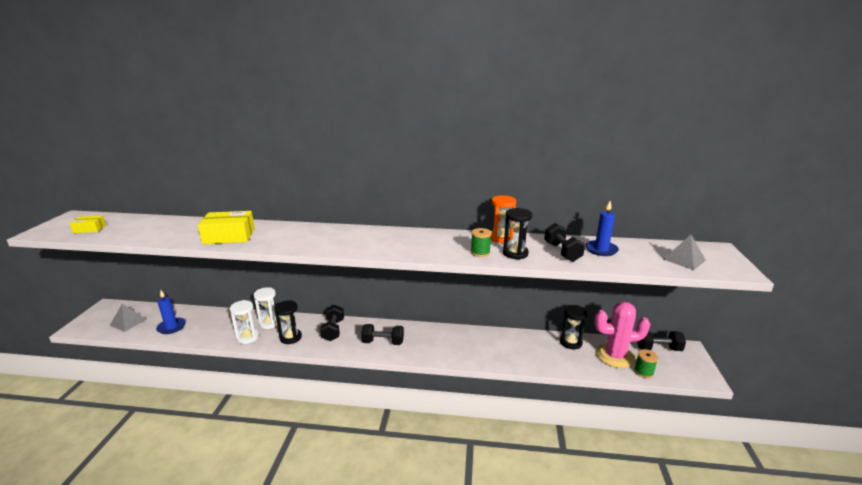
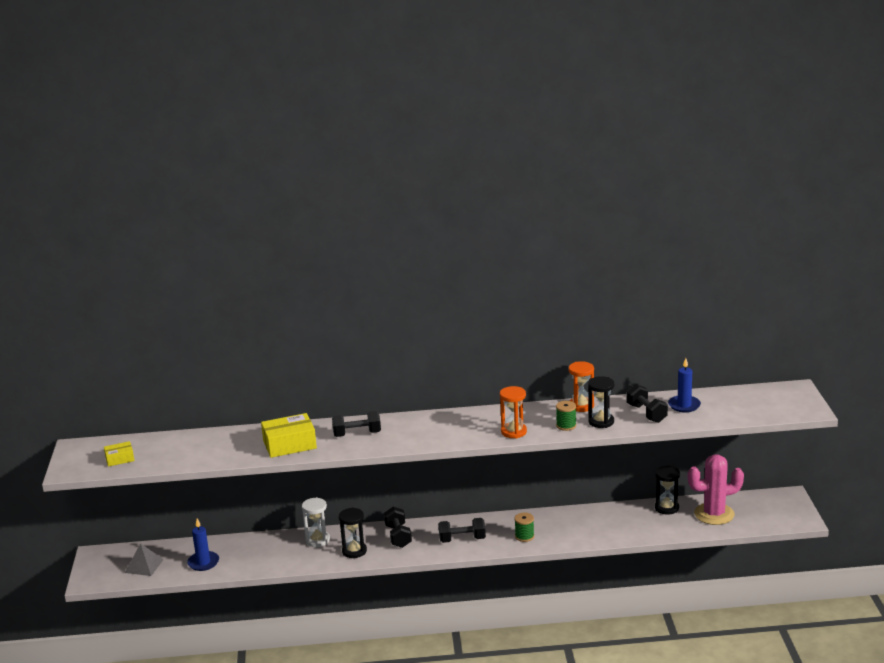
camera: 10 degrees left, 0 degrees up
white hourglass [229,300,259,344] -> none
green spool [634,349,658,378] -> green spool moved to [514,513,534,542]
black dumbbell [637,331,686,351] -> black dumbbell moved to [332,411,381,437]
grey pyramid [663,235,706,270] -> none
none -> orange hourglass [500,386,527,438]

